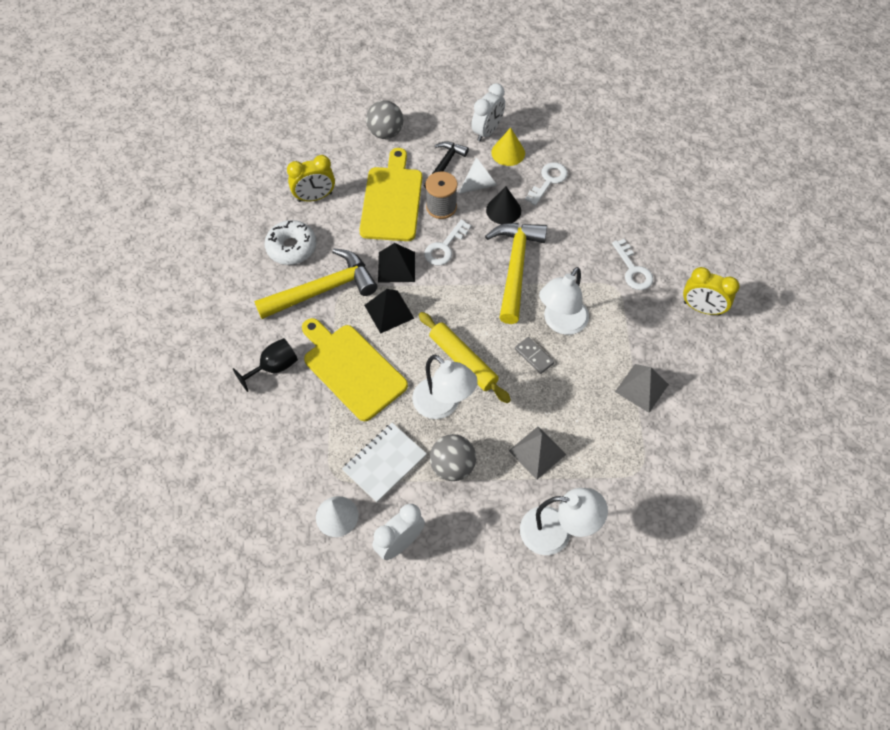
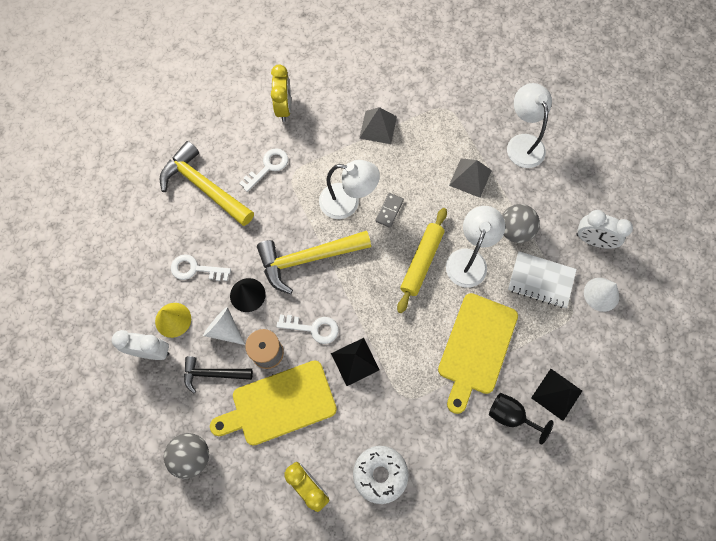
camera: 115 degrees left, 10 degrees up
yellow hammer [254,248,377,319] -> yellow hammer moved to [160,141,254,226]
black pyramid [364,289,415,334] -> black pyramid moved to [531,369,582,421]

